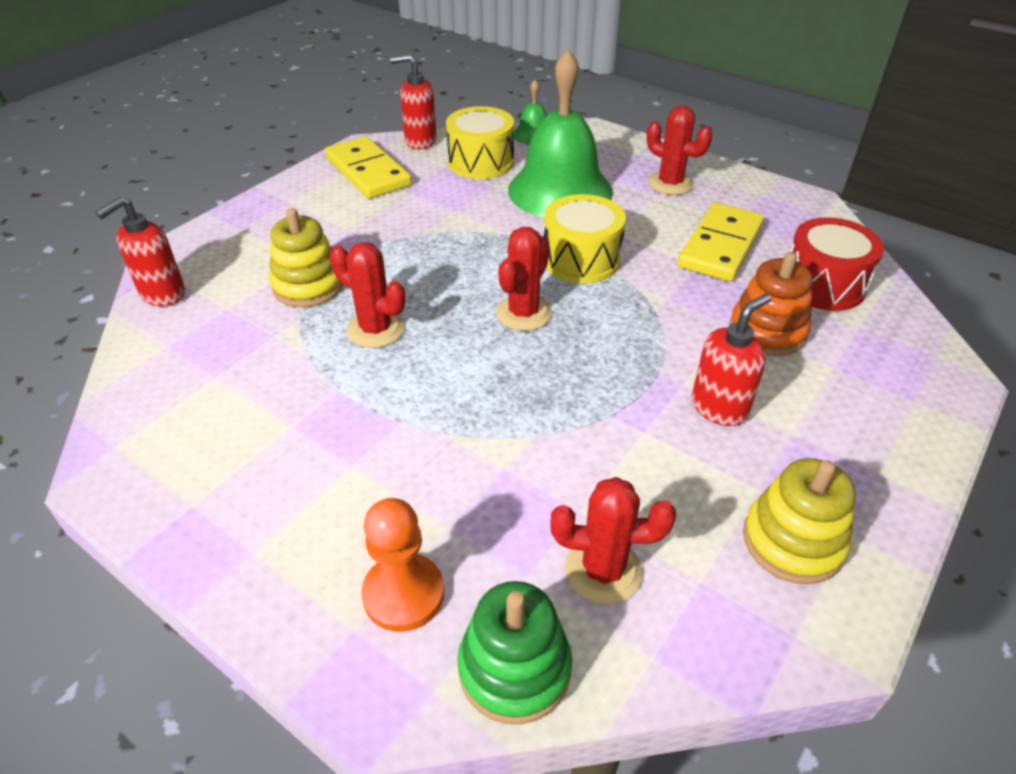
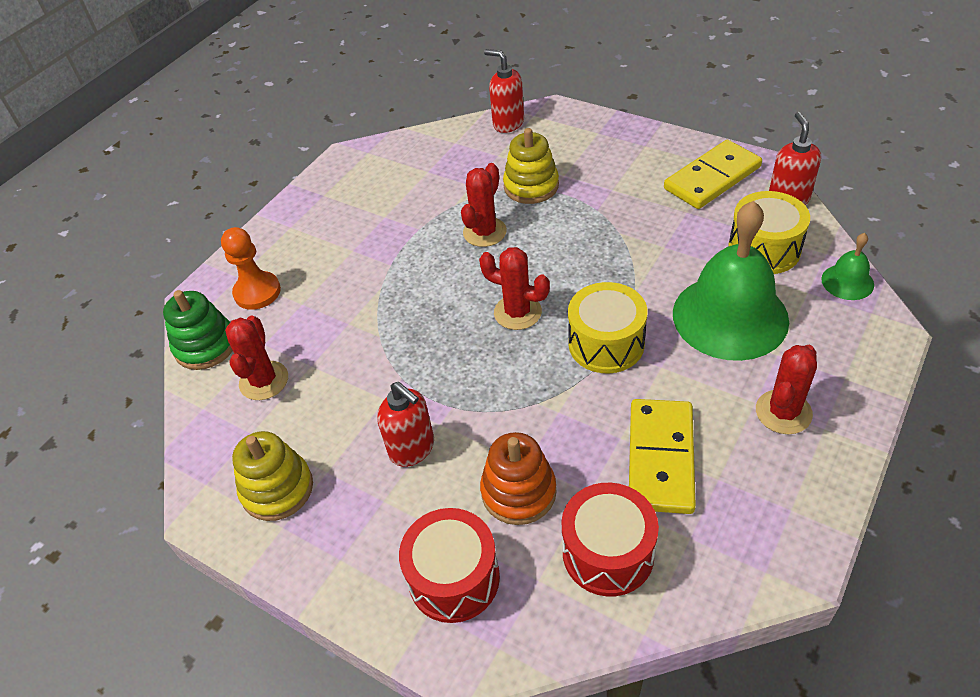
camera: 90 degrees right, 5 degrees up
yellow domino [678,202,764,281] -> yellow domino turned 75 degrees clockwise [629,399,696,514]
none -> red drum [399,508,500,623]

